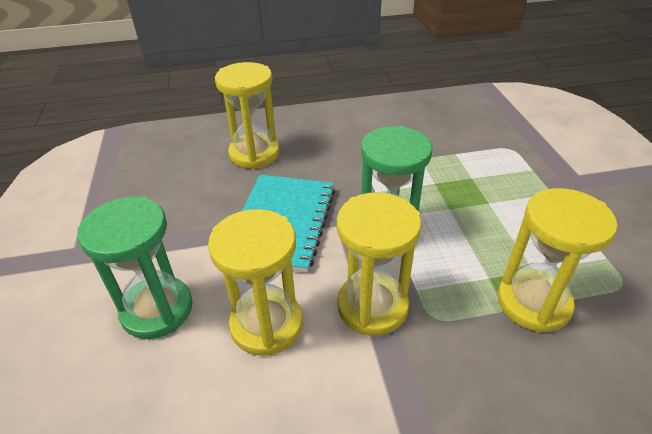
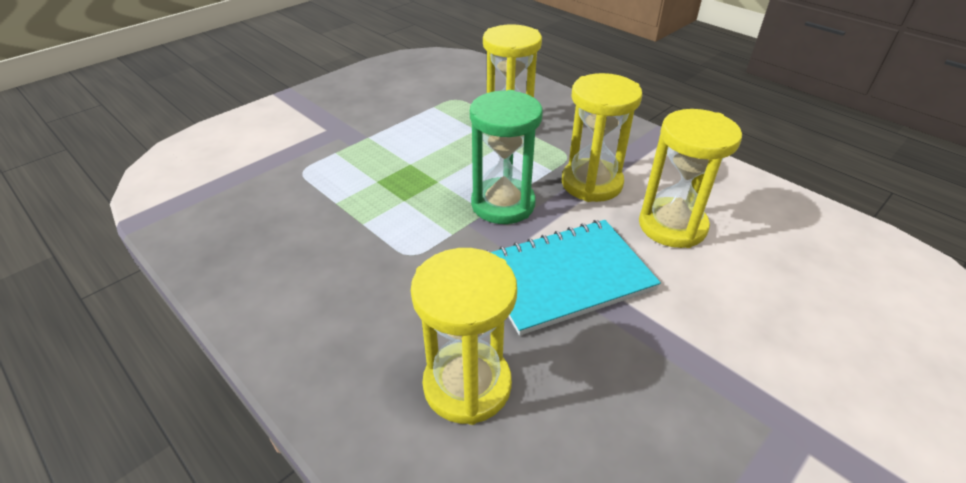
camera: 125 degrees left, 0 degrees up
green hourglass [77,197,192,339] -> none

